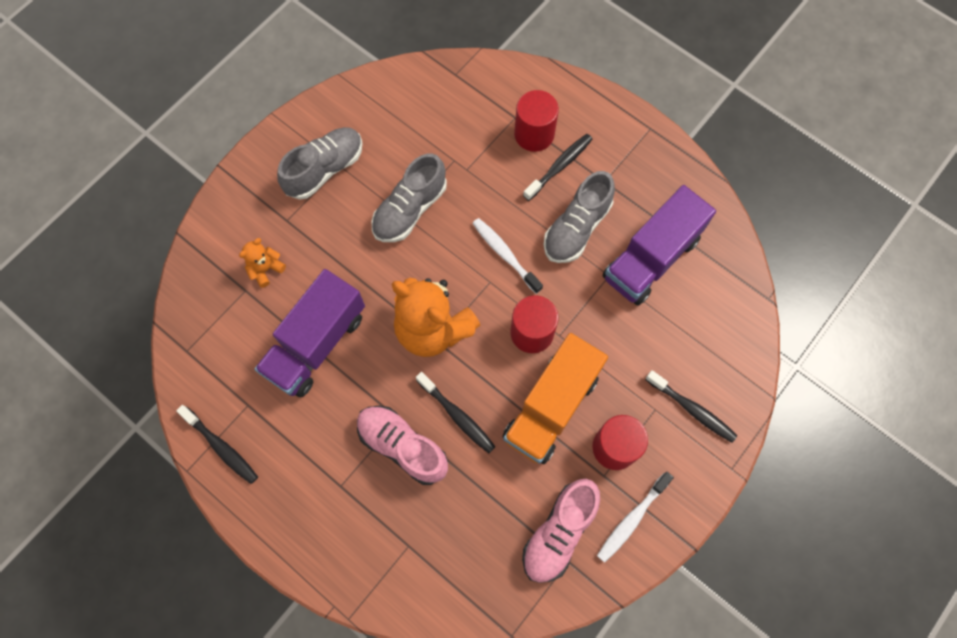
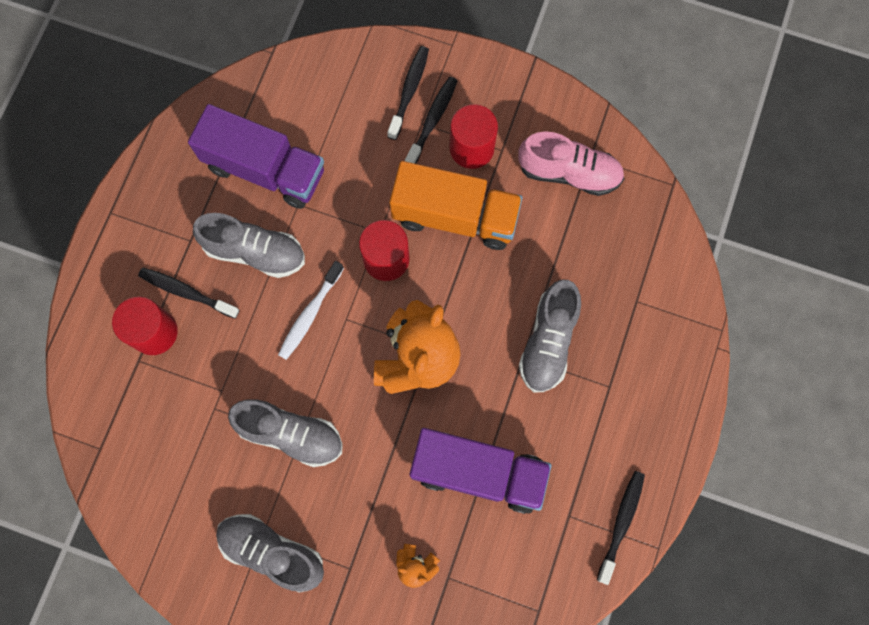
camera: 110 degrees left, 5 degrees up
pink shoe [357,406,448,485] -> grey shoe [519,280,581,392]
black toothbrush [416,372,496,453] -> black toothbrush moved to [405,77,457,164]
white toothbrush [597,472,674,563] -> none

